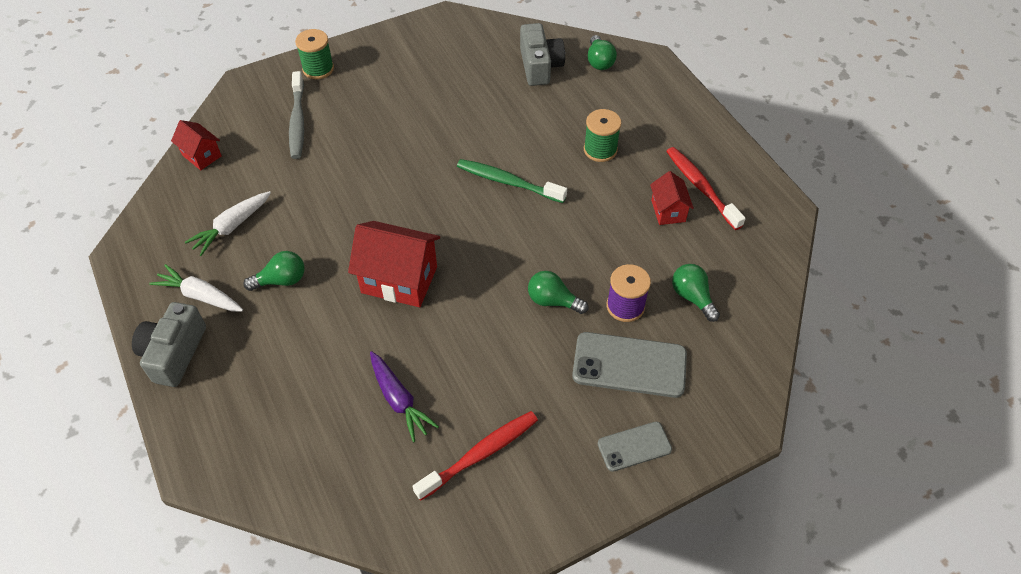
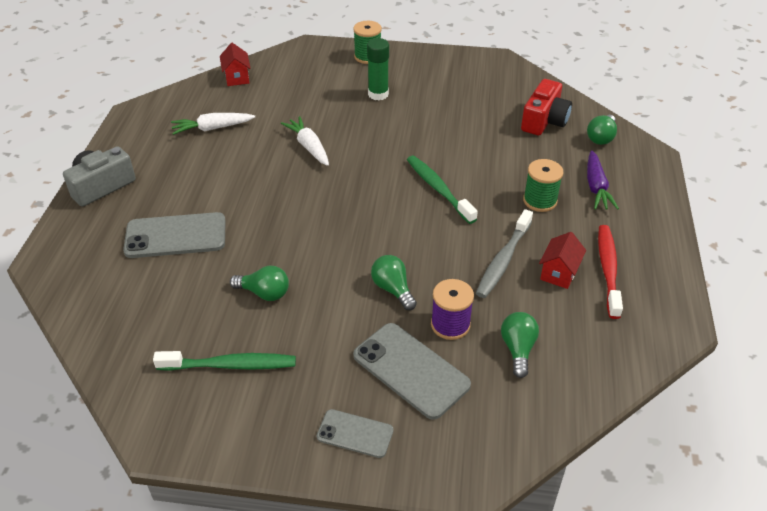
camera: 35 degrees right, 10 degrees down
white carrot [149,264,243,312] -> white carrot moved to [281,116,329,166]
green light bulb [243,251,305,291] -> green light bulb moved to [230,266,289,301]
grey toothbrush [289,71,304,159] -> grey toothbrush moved to [476,209,533,298]
red house [348,221,440,307] -> none
purple carrot [370,351,439,443] -> purple carrot moved to [587,150,619,210]
red toothbrush [412,411,538,501] -> green toothbrush [153,351,296,371]
grey camera [520,23,565,86] -> red camera [521,79,572,135]
none -> grey phone [123,212,226,258]
none -> green glue stick [367,38,389,100]

